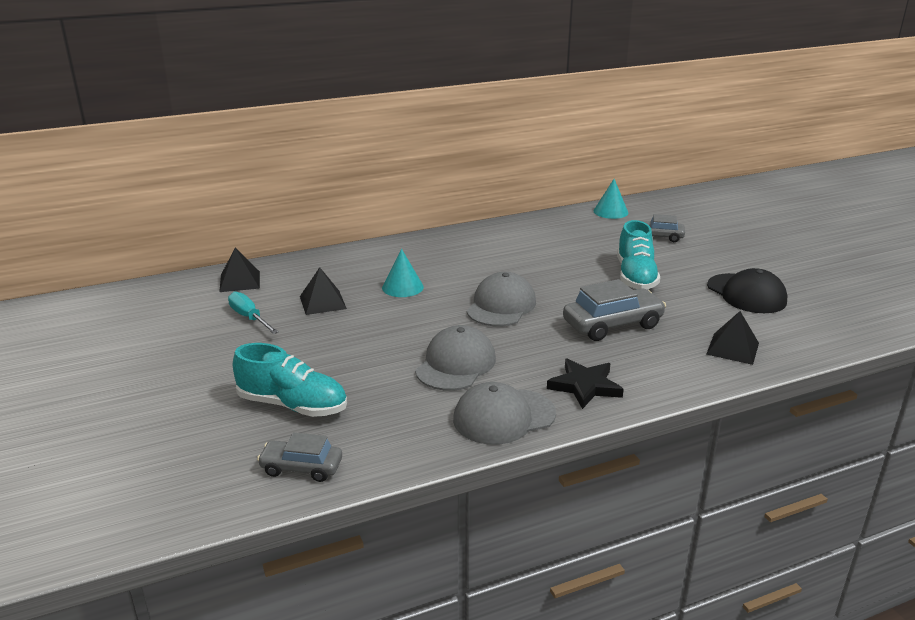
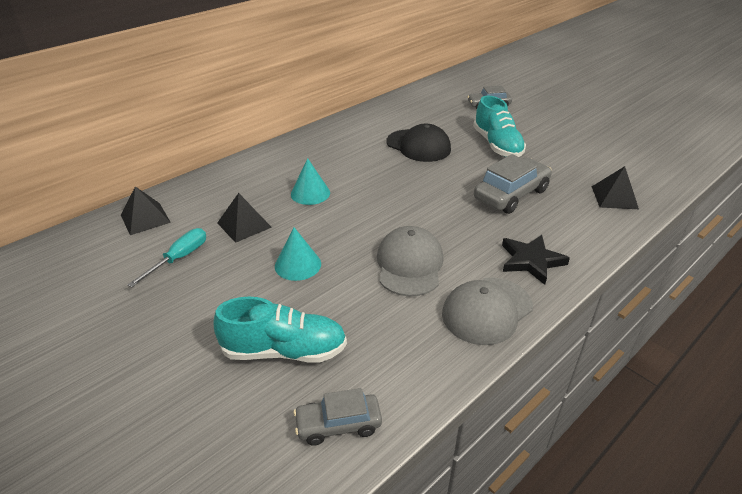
camera: 20 degrees left, 10 degrees up
turquoise screwdriver [228,292,279,334] -> turquoise screwdriver turned 90 degrees clockwise [128,228,206,287]
grey cap [467,272,536,326] -> none
turquoise cone [594,179,628,219] -> turquoise cone moved to [275,227,321,281]
black cap [707,268,787,313] -> black cap moved to [387,124,451,162]

